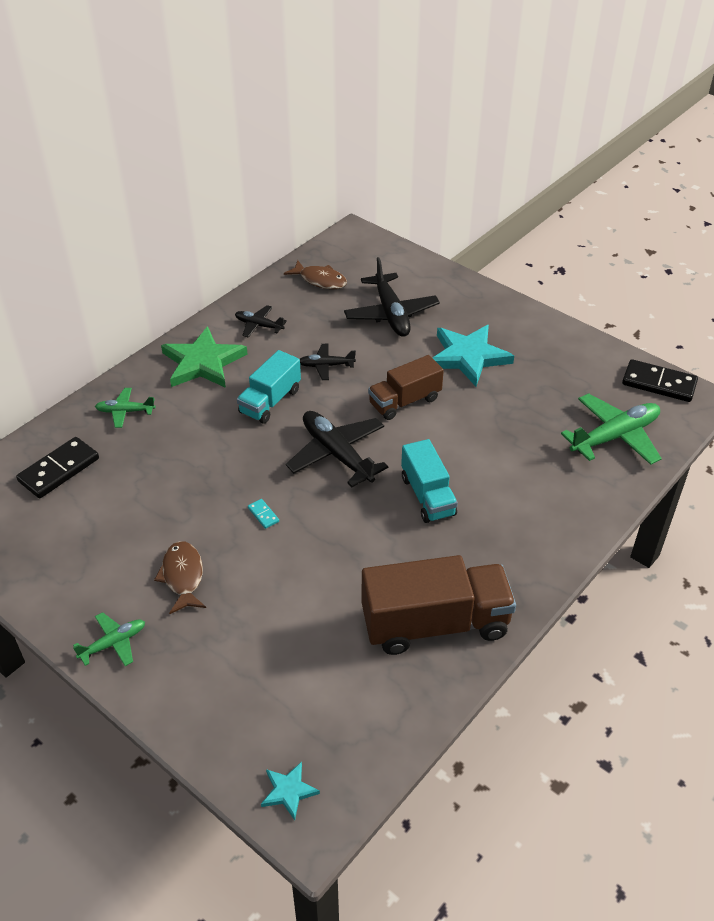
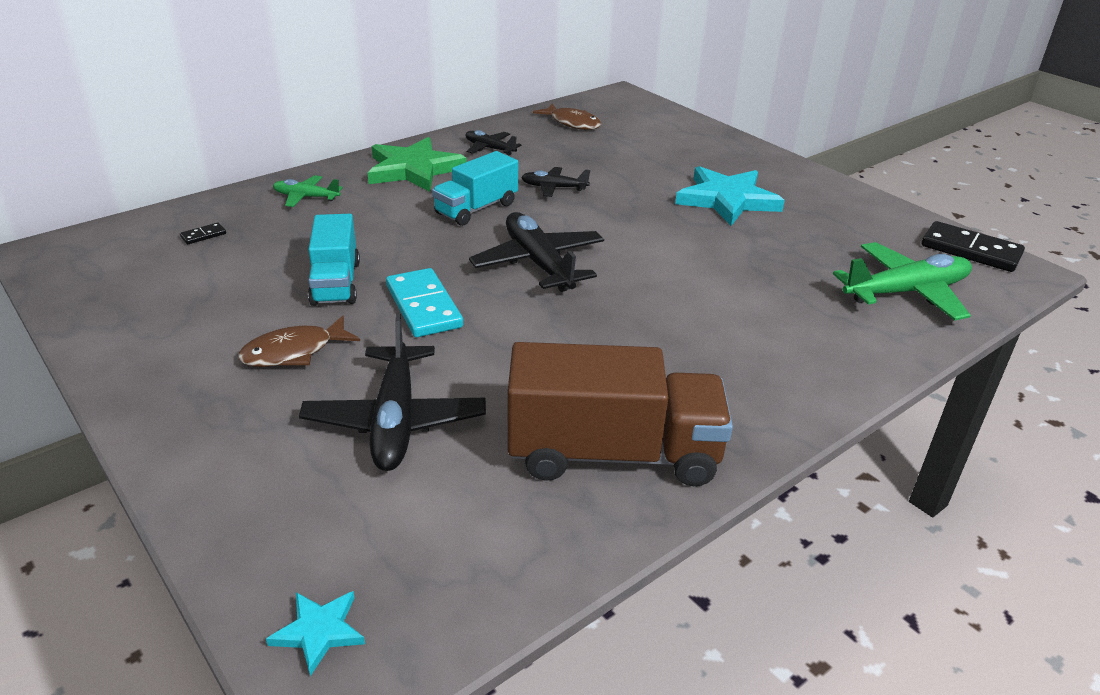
camera: 10 degrees right, 10 degrees down
black domino [16,437,99,498] -> black domino [180,223,226,244], size x0.44
green plane [73,612,145,666] -> none
brown fish [154,541,206,614] -> brown fish turned 120 degrees counterclockwise [238,316,360,367]
turquoise domino [248,499,279,529] -> turquoise domino [386,268,463,337], size x2.27
black plane [344,257,440,337] -> black plane moved to [299,314,486,471]
brown truck [368,355,444,420] -> none
turquoise truck [401,439,458,523] -> turquoise truck moved to [308,214,360,306]

